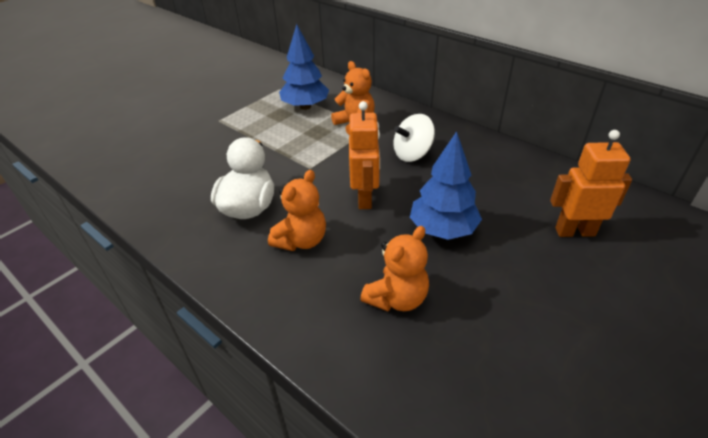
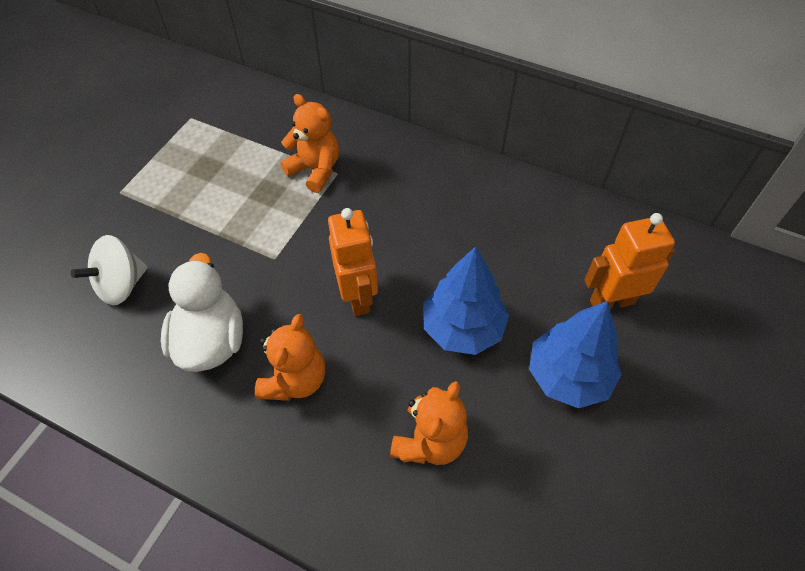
camera: 15 degrees left, 15 degrees up
blue tree [279,24,329,110] -> blue tree moved to [529,301,622,408]
white spinning top [393,114,435,162] -> white spinning top moved to [71,235,148,305]

